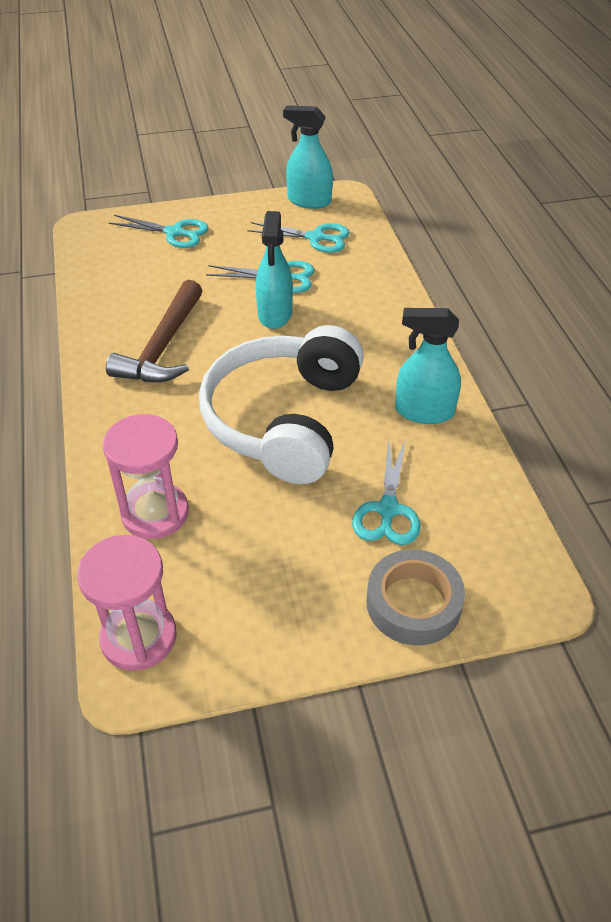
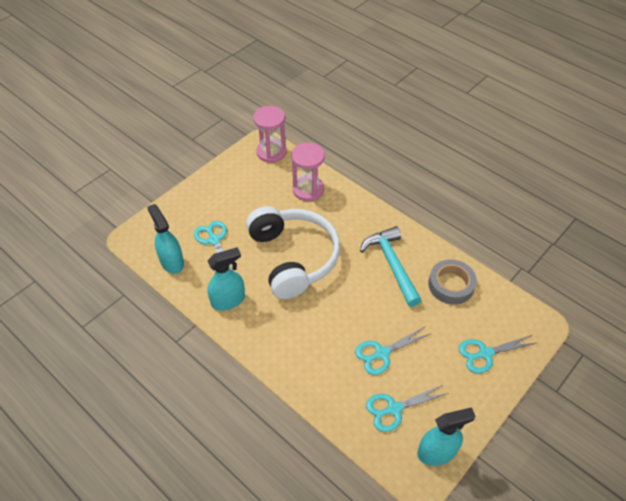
camera: 145 degrees right, 5 degrees up
brown hammer [106,280,203,382] -> turquoise hammer [360,226,422,307]
turquoise spray bottle [256,211,293,329] -> turquoise spray bottle moved to [147,204,184,274]
grey tape [366,549,465,645] -> grey tape moved to [428,259,477,305]

